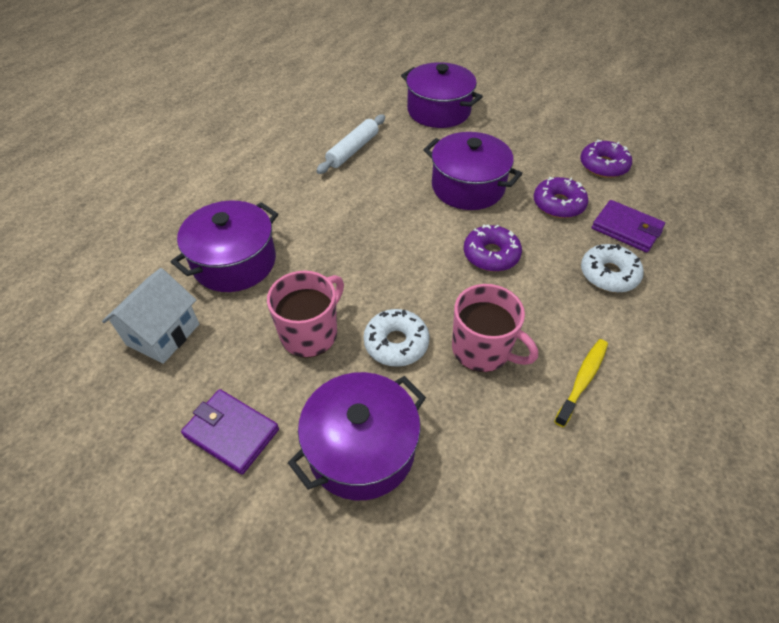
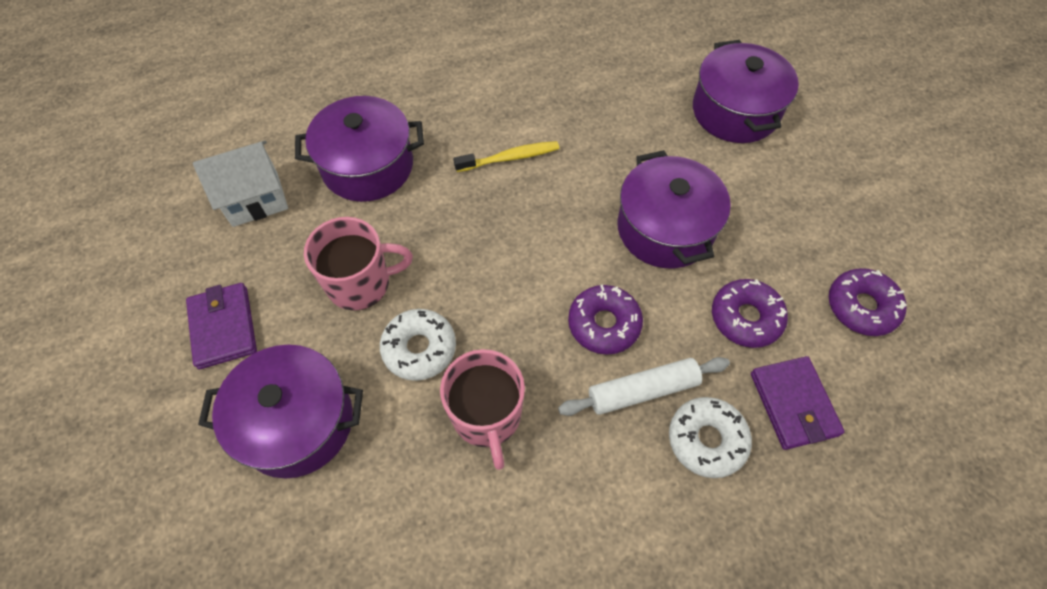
camera: 40 degrees right, 10 degrees up
white rolling pin [317,114,385,174] -> white rolling pin moved to [558,357,730,416]
yellow toothbrush [554,339,608,427] -> yellow toothbrush moved to [453,141,559,172]

